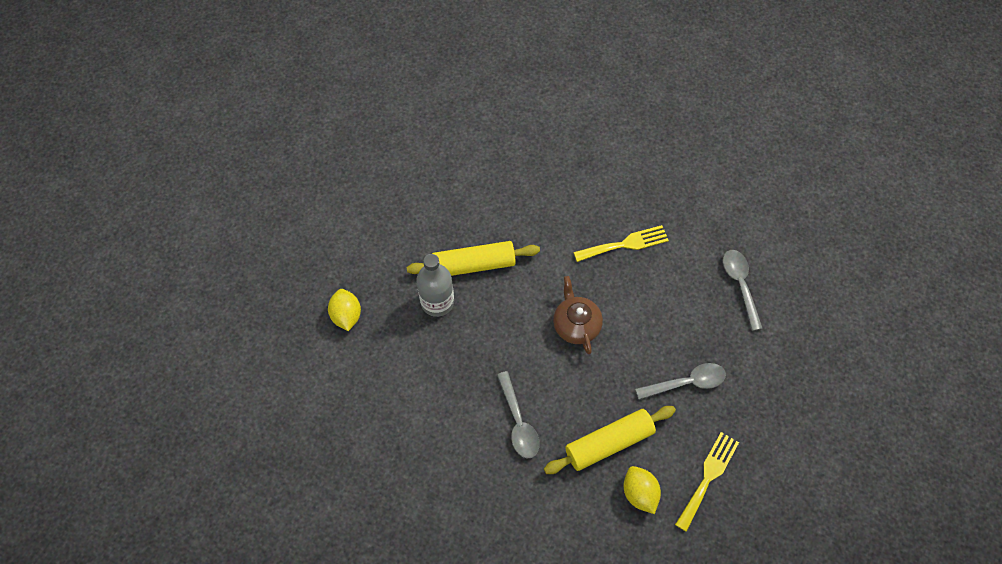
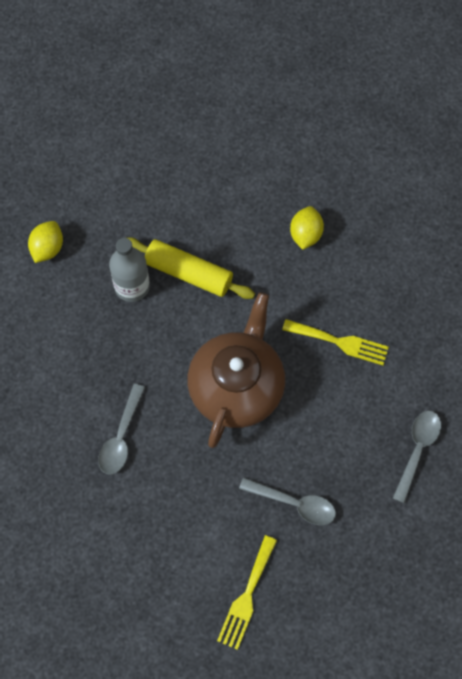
camera: 35 degrees right, 5 degrees up
yellow rolling pin [544,406,676,474] -> none
brown teapot [553,276,603,354] -> brown teapot [187,292,285,448], size x1.82
yellow lemon [624,466,661,514] -> yellow lemon moved to [290,206,324,250]
yellow fork [675,432,739,532] -> yellow fork turned 135 degrees clockwise [217,535,277,650]

